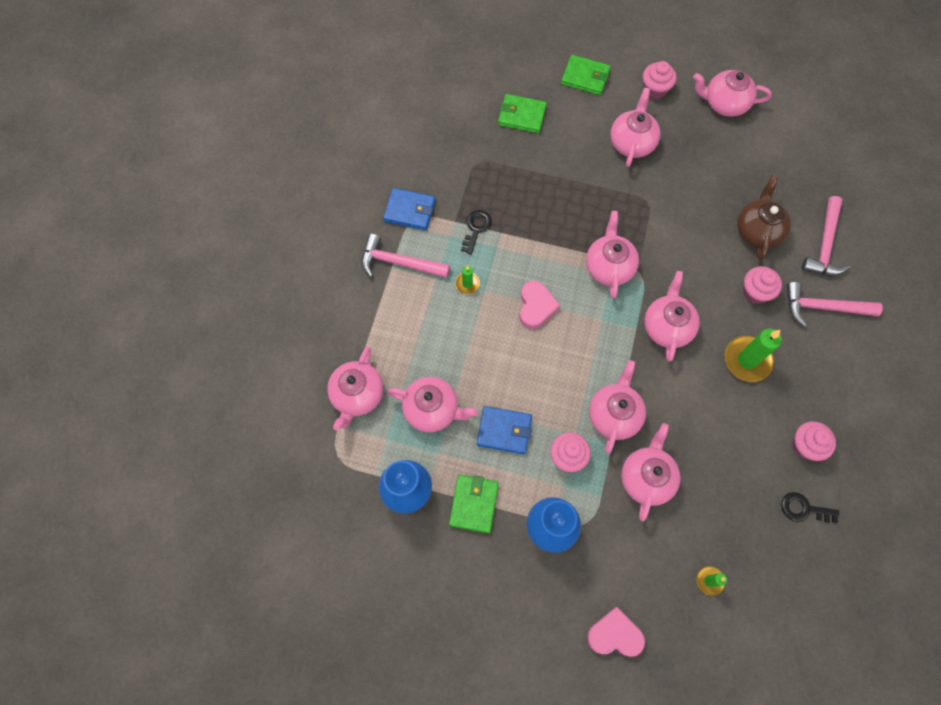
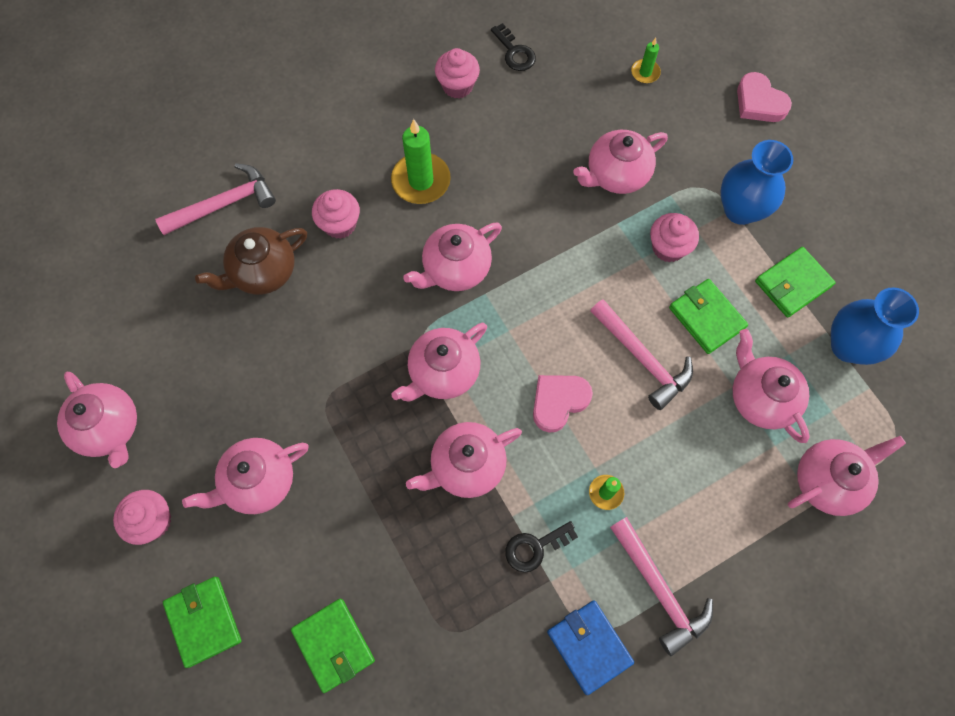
camera: 135 degrees left, 0 degrees up
blue wallet [477,406,532,454] -> green wallet [669,279,748,354]
pink teapot [589,360,646,454] -> pink teapot moved to [406,422,522,498]
pink hammer [787,282,883,327] -> pink hammer moved to [590,299,693,410]

